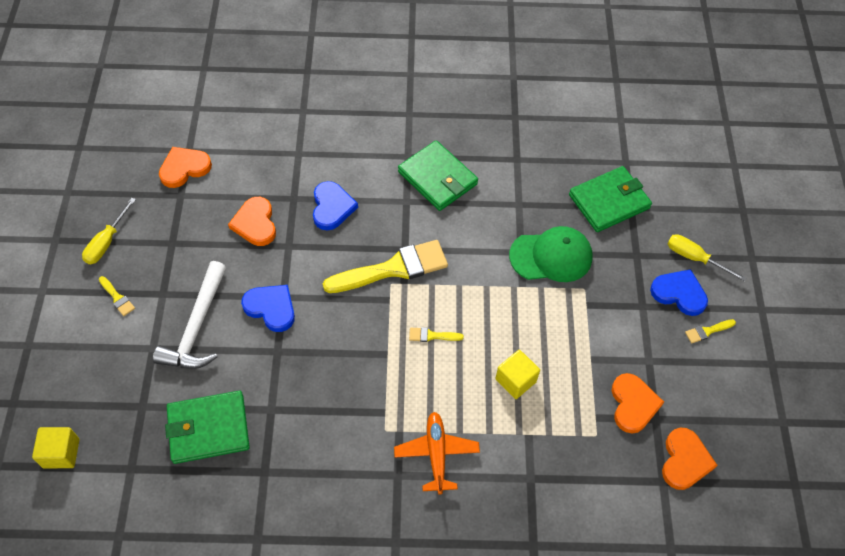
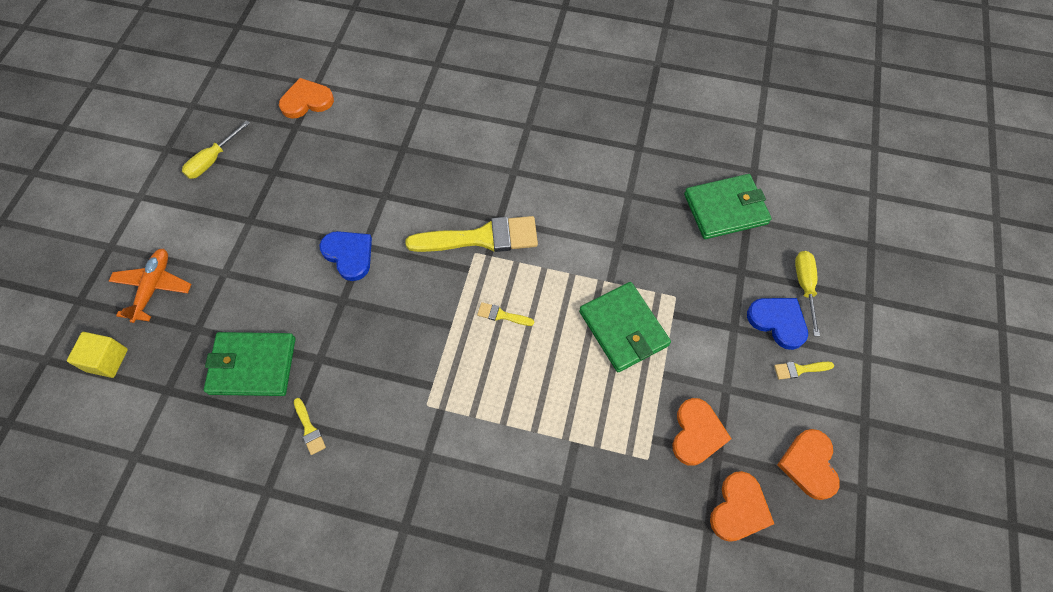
camera: 15 degrees right, 5 degrees up
yellow brush [99,276,135,316] -> yellow brush moved to [294,398,326,455]
white hammer [153,261,226,369] -> none
orange heart [228,197,276,246] -> orange heart moved to [777,429,840,500]
blue heart [313,181,358,230] -> none
orange plane [394,412,480,495] -> orange plane moved to [109,249,192,323]
green wallet [398,140,478,211] -> green wallet moved to [579,282,671,372]
yellow cube [495,350,540,399] -> none
green cap [509,226,593,282] -> none
yellow screwdriver [667,234,747,281] -> yellow screwdriver turned 45 degrees clockwise [795,251,820,336]

